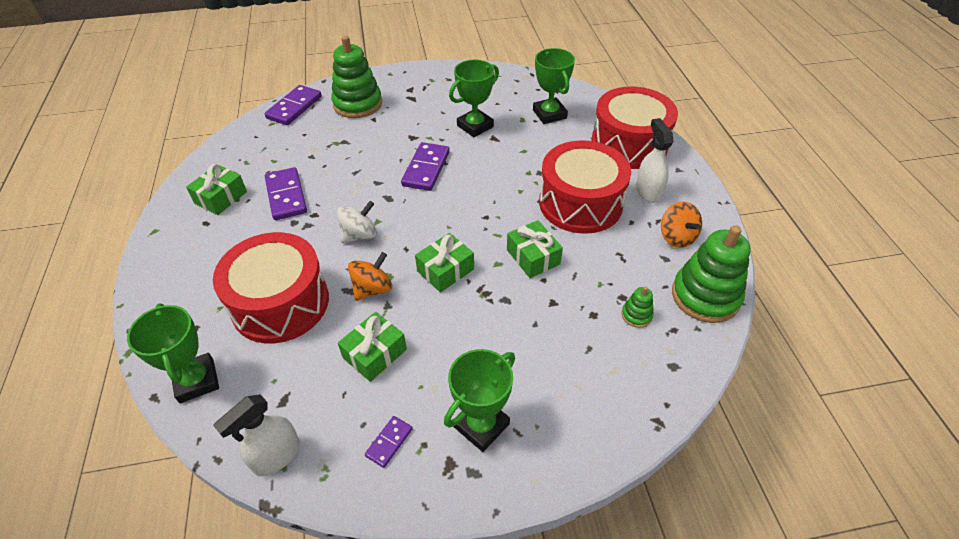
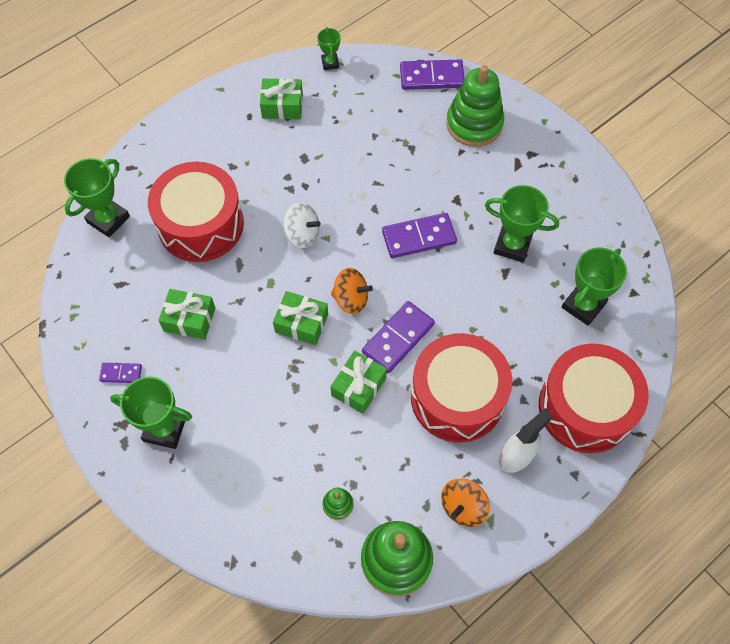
camera: 60 degrees right, 15 degrees up
white spray bottle [213,394,300,476] -> none
purple domino [265,167,307,220] -> purple domino moved to [362,301,435,373]
orange spinning top [348,252,392,301] -> orange spinning top moved to [331,268,373,315]
none -> green trophy [318,27,340,70]

